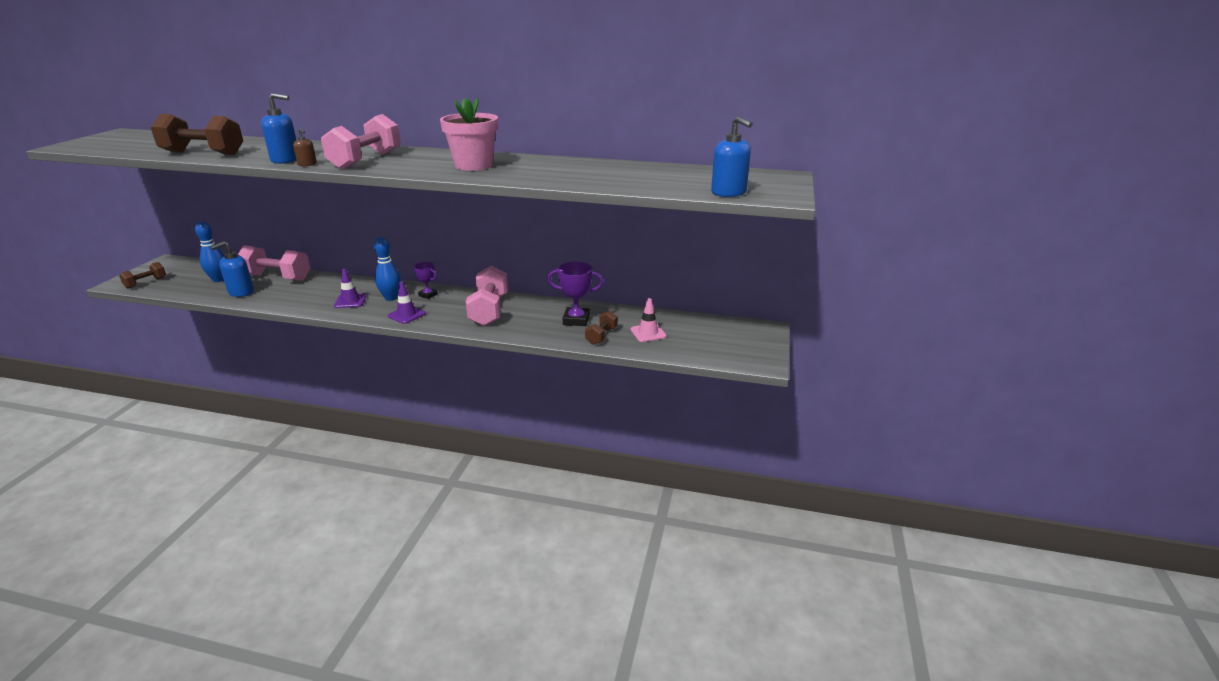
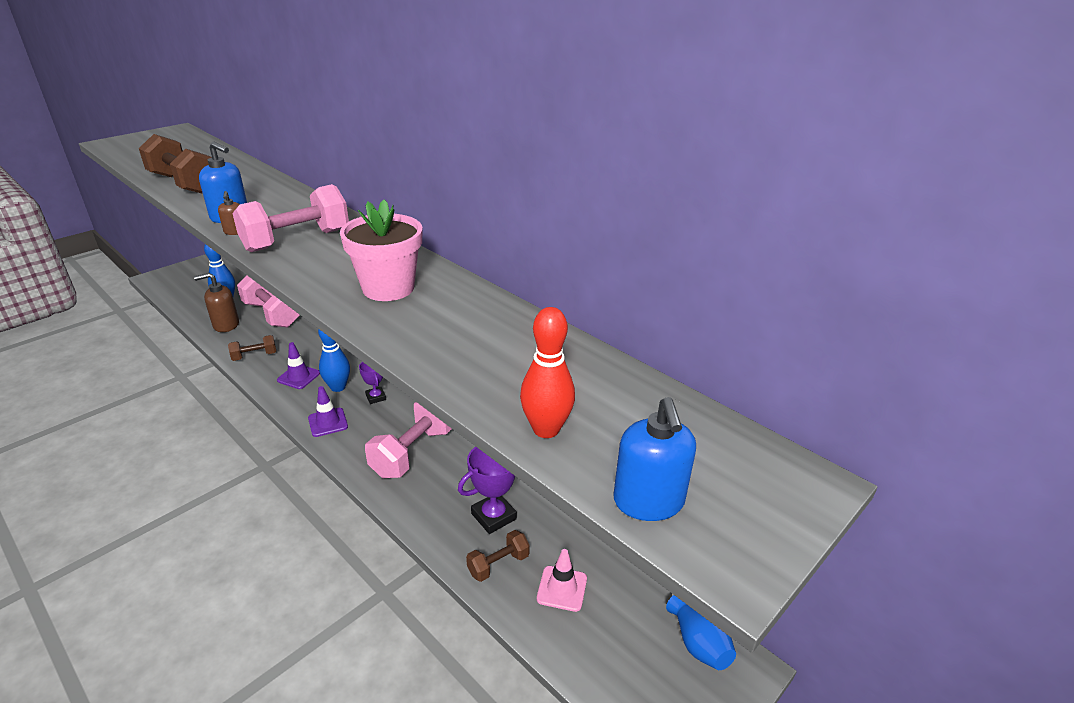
camera: 30 degrees right, 5 degrees up
brown dumbbell [119,262,166,289] -> brown dumbbell moved to [228,335,276,361]
blue soap dispenser [210,241,254,297] -> brown soap dispenser [194,273,239,332]
purple trophy [548,262,603,326] -> purple trophy turned 75 degrees counterclockwise [458,447,517,534]
none -> red bowling pin [520,307,575,438]
none -> blue vase [666,595,736,670]

